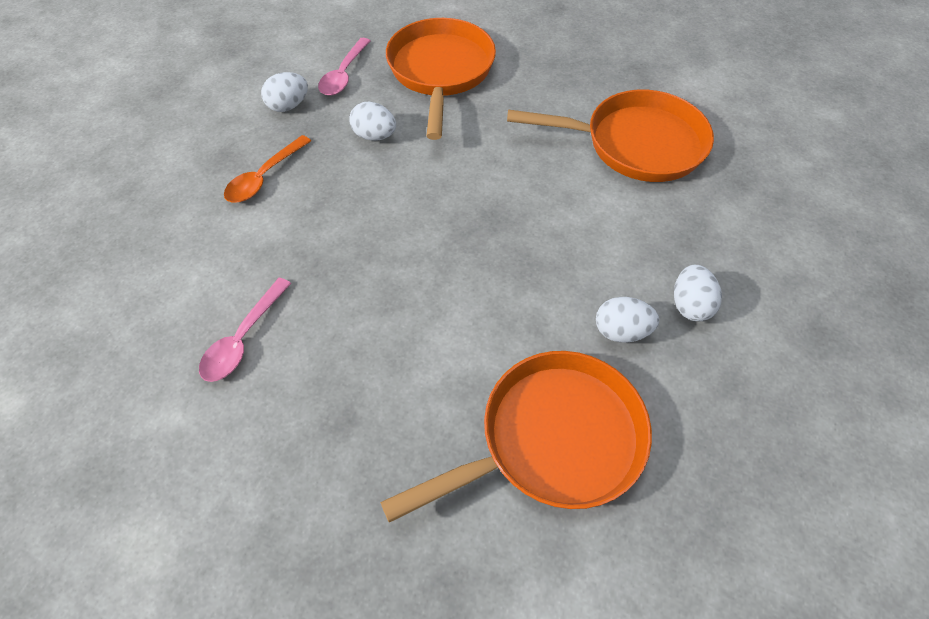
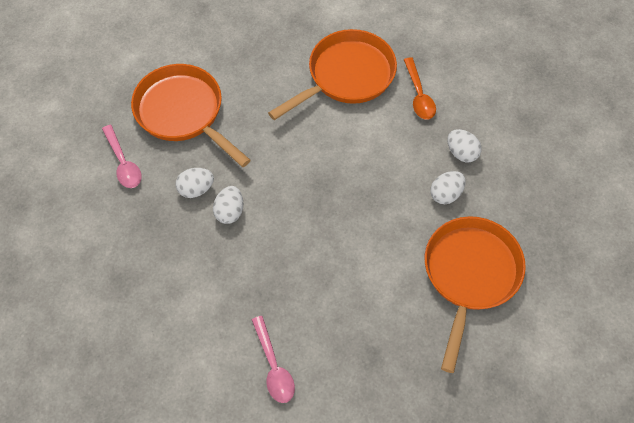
camera: 45 degrees left, 5 degrees up
orange spoon [224,135,311,202] -> orange spoon moved to [404,58,436,120]
white egg [261,72,308,112] -> white egg moved to [213,186,243,224]

